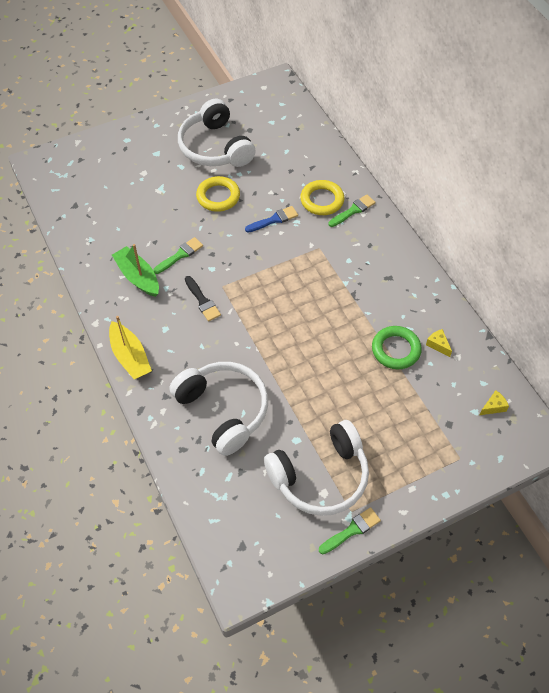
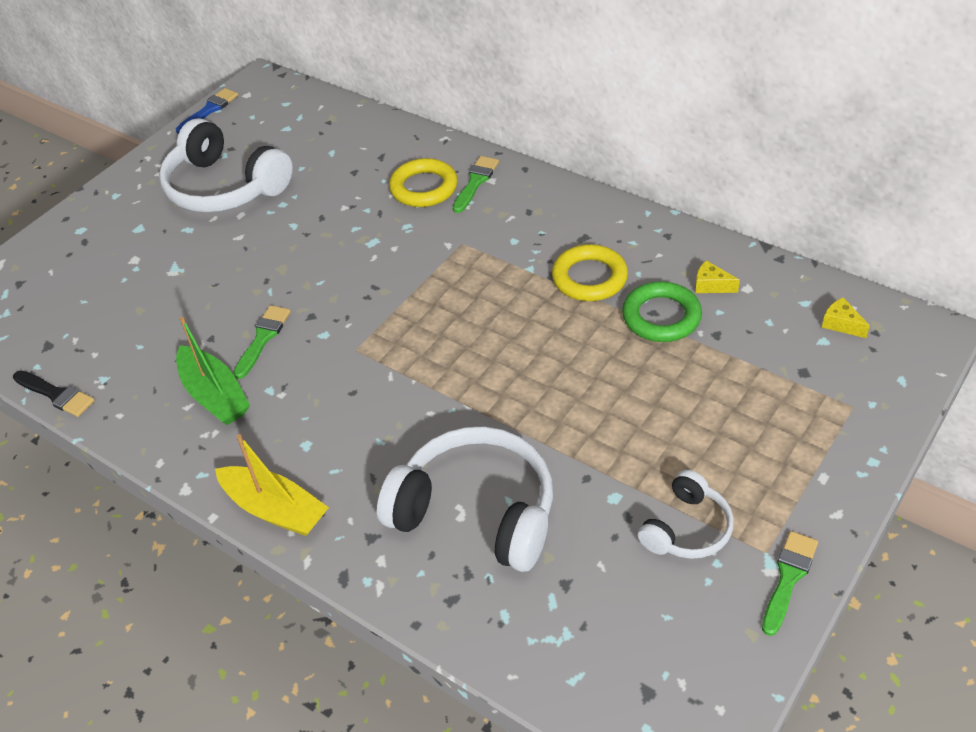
camera: 25 degrees left, 10 degrees down
green boat [112,244,159,297] -> green boat turned 150 degrees counterclockwise [176,317,250,425]
black brush [185,276,221,322] -> black brush moved to [13,370,95,417]
yellow ring [196,176,240,212] -> yellow ring moved to [552,244,628,301]
blue brush [245,206,298,232] -> blue brush moved to [176,88,238,134]
white headphones [264,420,369,516] -> white headphones [638,470,734,559], size x0.55
yellow cheese [479,390,509,415] -> yellow cheese turned 75 degrees counterclockwise [822,297,870,338]

